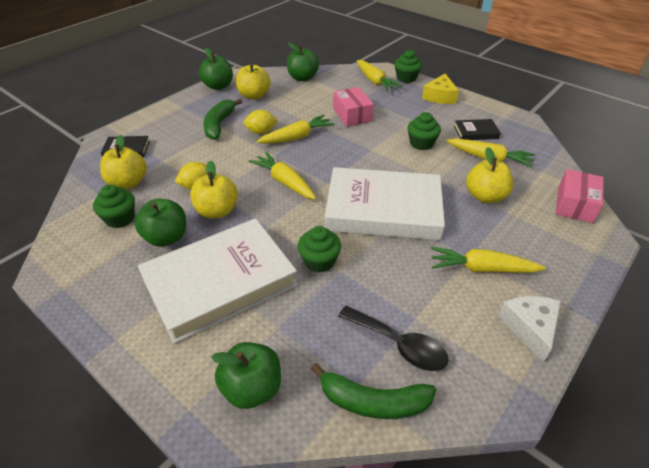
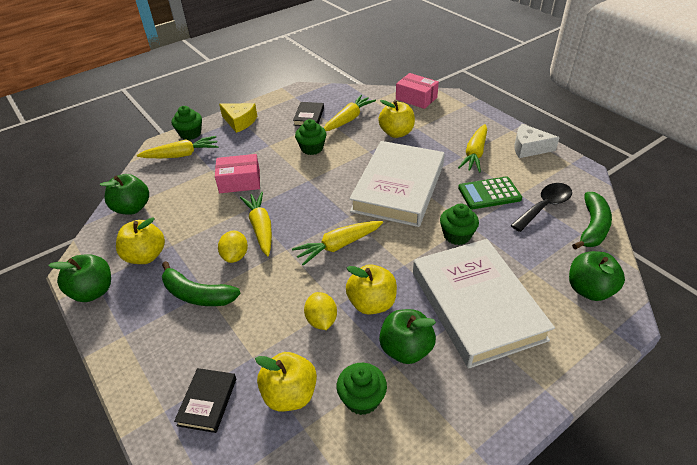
camera: 75 degrees left, 0 degrees up
none -> green calculator [458,176,522,209]

